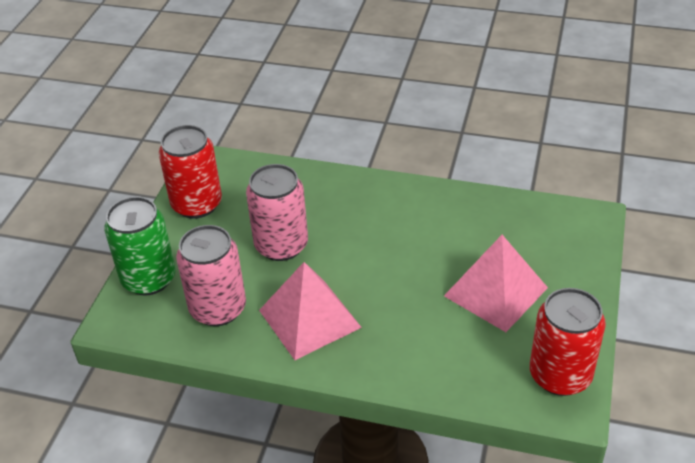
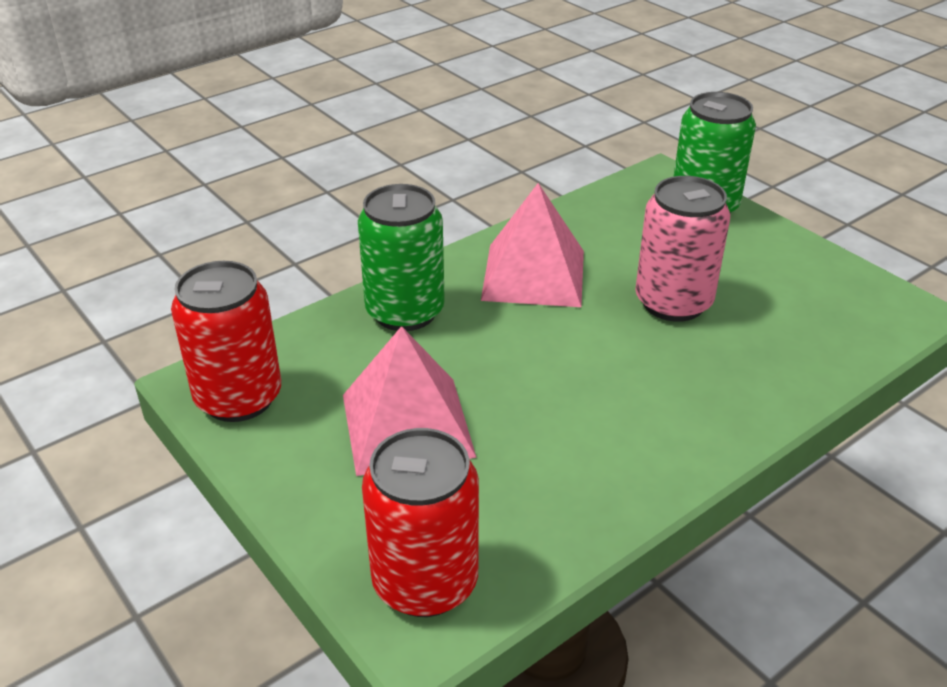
camera: 125 degrees right, 5 degrees down
red can [159,125,222,219] -> red can moved to [362,428,479,617]
pink can [176,225,246,326] -> none
none -> green can [358,184,445,331]

